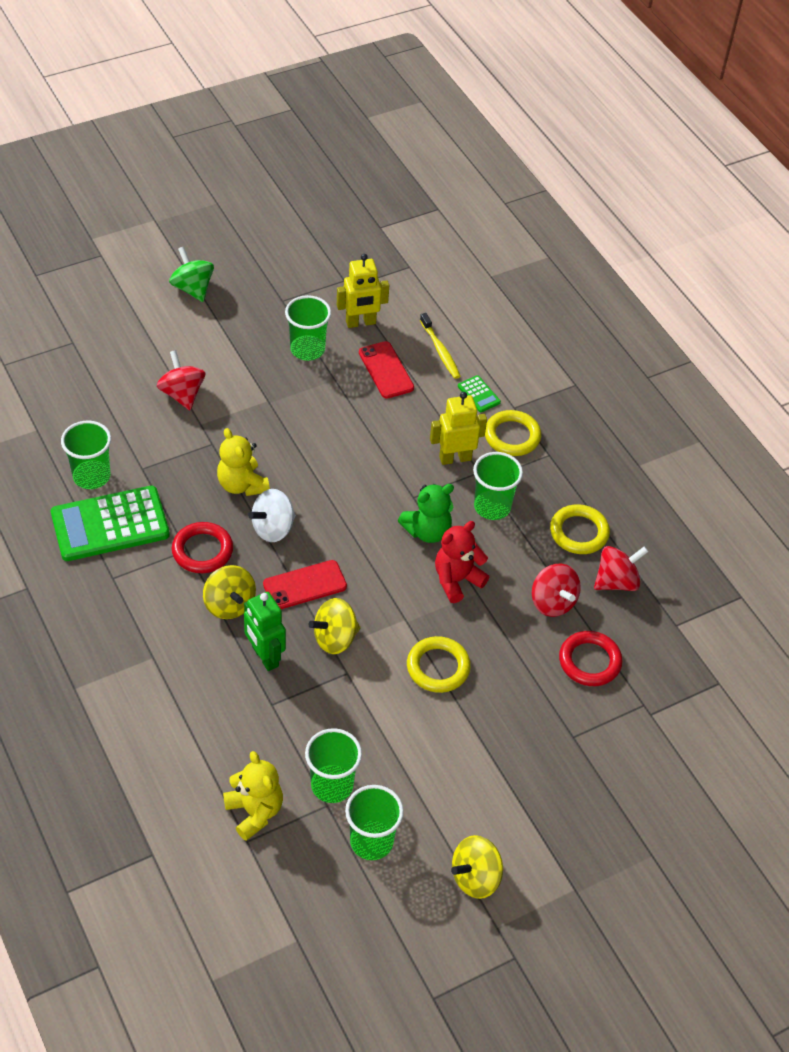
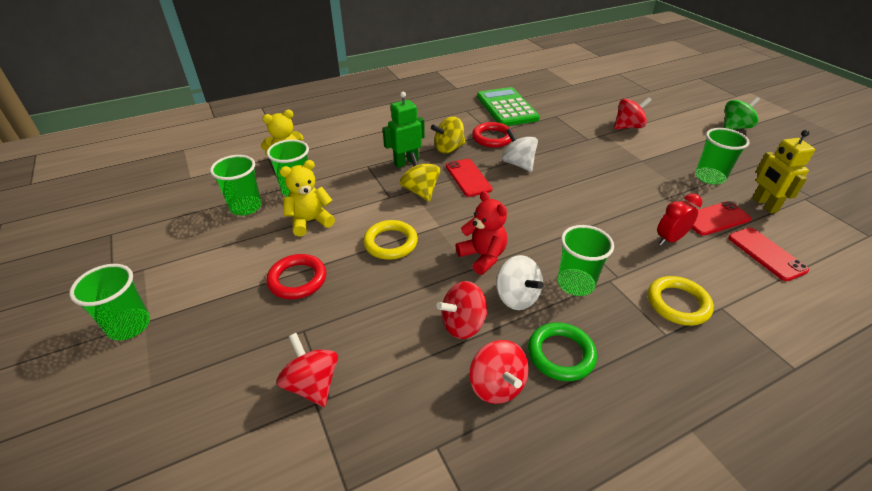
camera: 95 degrees right, 10 degrees down
green cup [61,421,111,489] -> green cup moved to [69,264,150,341]
yellow teddy bear [217,428,270,496] -> yellow teddy bear moved to [280,160,335,236]
green teddy bear [398,484,454,543] -> none
yellow toothbrush [420,313,460,379] -> red phone [728,228,809,281]
yellow robot [430,392,487,465] -> none
yellow spinning top [451,835,503,899] -> none
green calculator [458,375,501,412] -> none
yellow ring [550,504,610,554] -> green ring [528,322,597,381]
red ring [559,631,623,686] -> red ring moved to [266,254,326,299]
none -> red spinning top [276,333,338,407]
none -> white spinning top [496,255,544,310]
none -> red clock [657,193,702,245]

